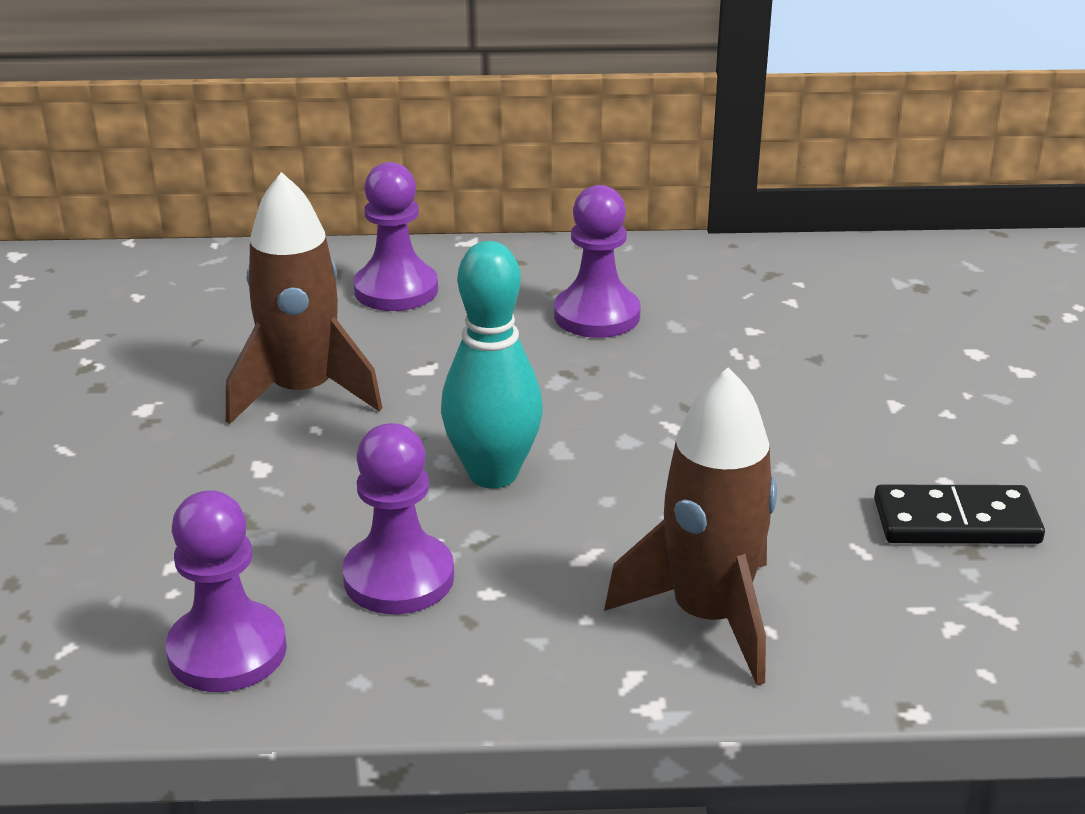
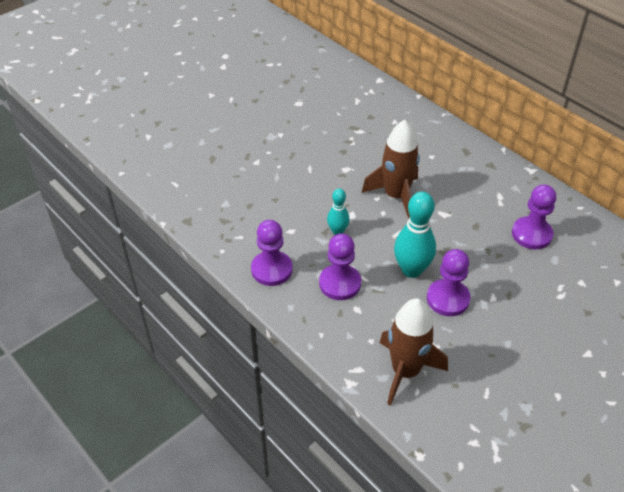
camera: 50 degrees right, 15 degrees up
purple pawn [353,162,438,311] -> purple pawn moved to [427,249,470,316]
black domino [874,485,1045,544] -> none
none -> turquoise bowling pin [327,189,350,235]

